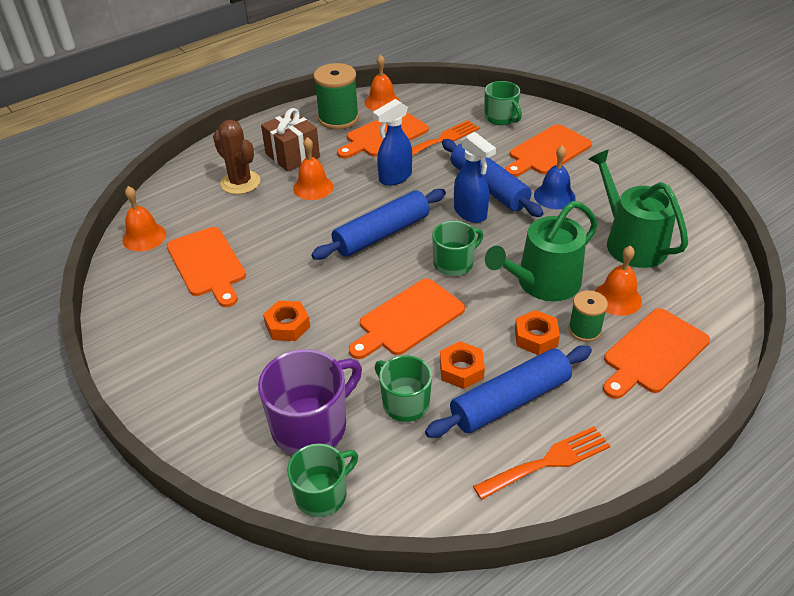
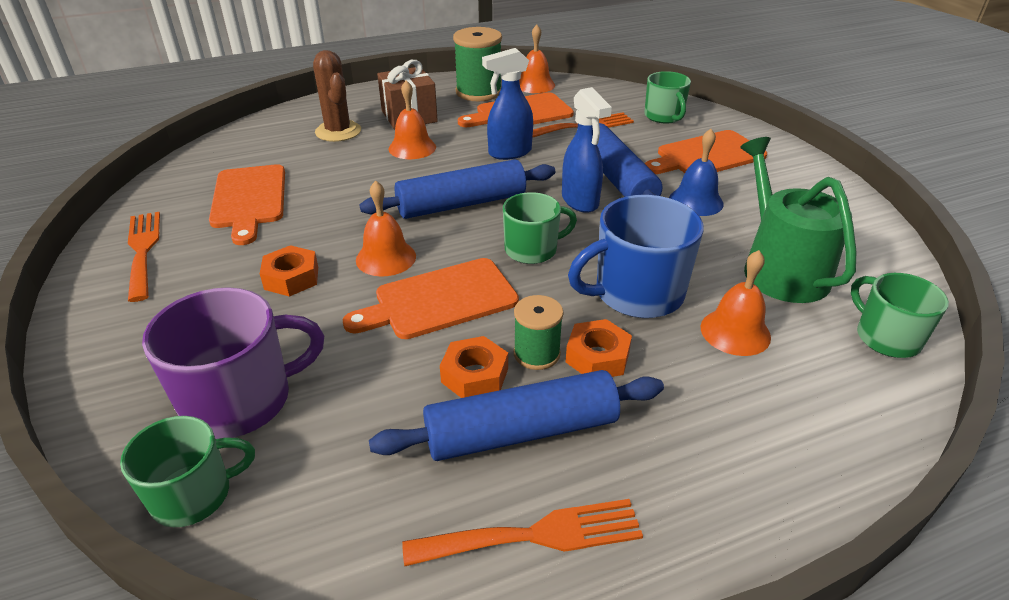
camera: 15 degrees right, 5 degrees down
orange bell [122,186,166,251] -> orange bell moved to [356,181,416,276]
green mug [375,355,432,422] -> green mug moved to [851,273,949,358]
green watering can [485,201,598,301] -> blue mug [568,195,704,318]
green spool [568,290,608,342] -> green spool moved to [514,295,563,370]
orange cutting board [603,308,710,399] -> none
none -> orange fork [128,212,160,302]

